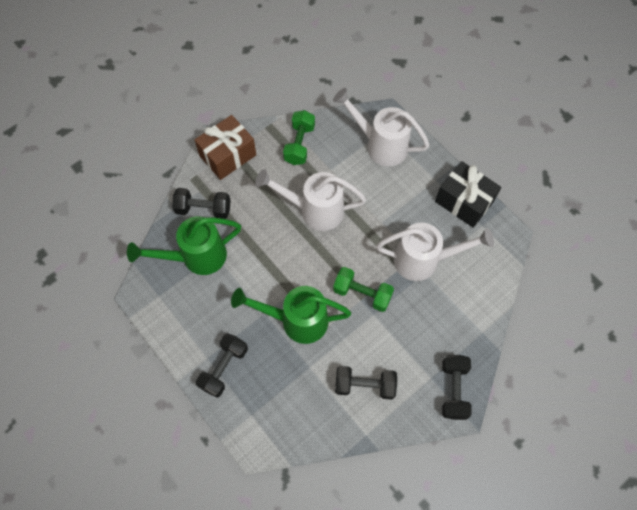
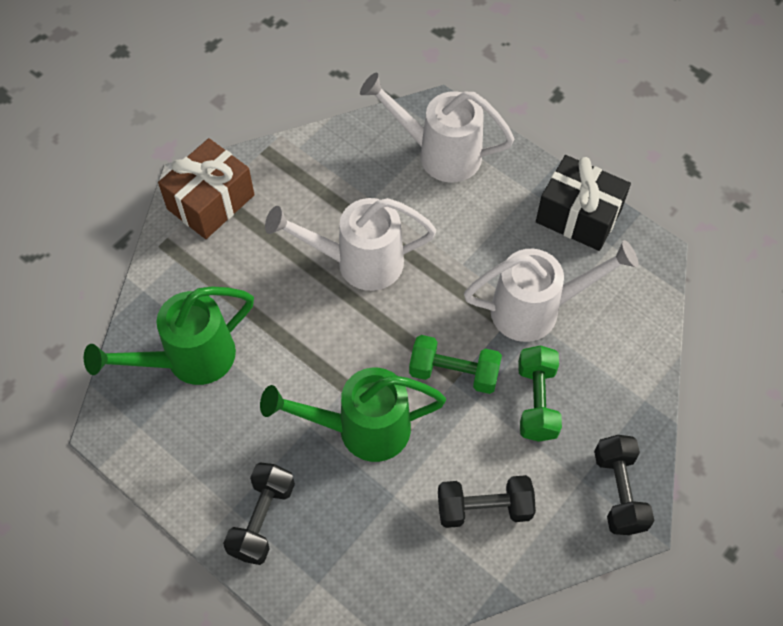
camera: 10 degrees left, 5 degrees down
black dumbbell [172,188,231,219] -> none
green dumbbell [283,110,315,165] -> green dumbbell moved to [518,345,562,442]

